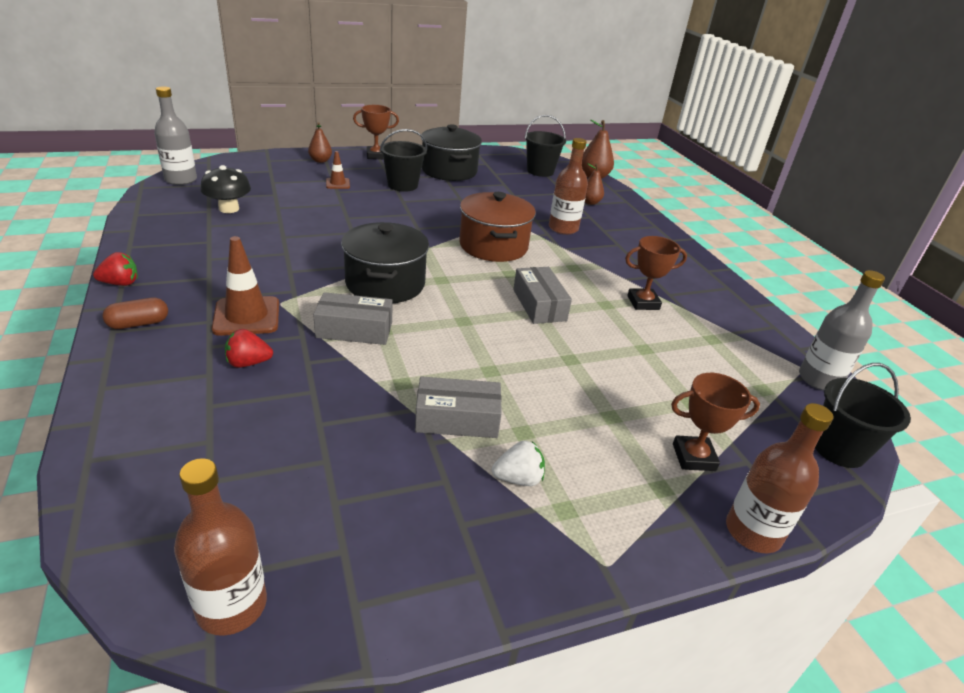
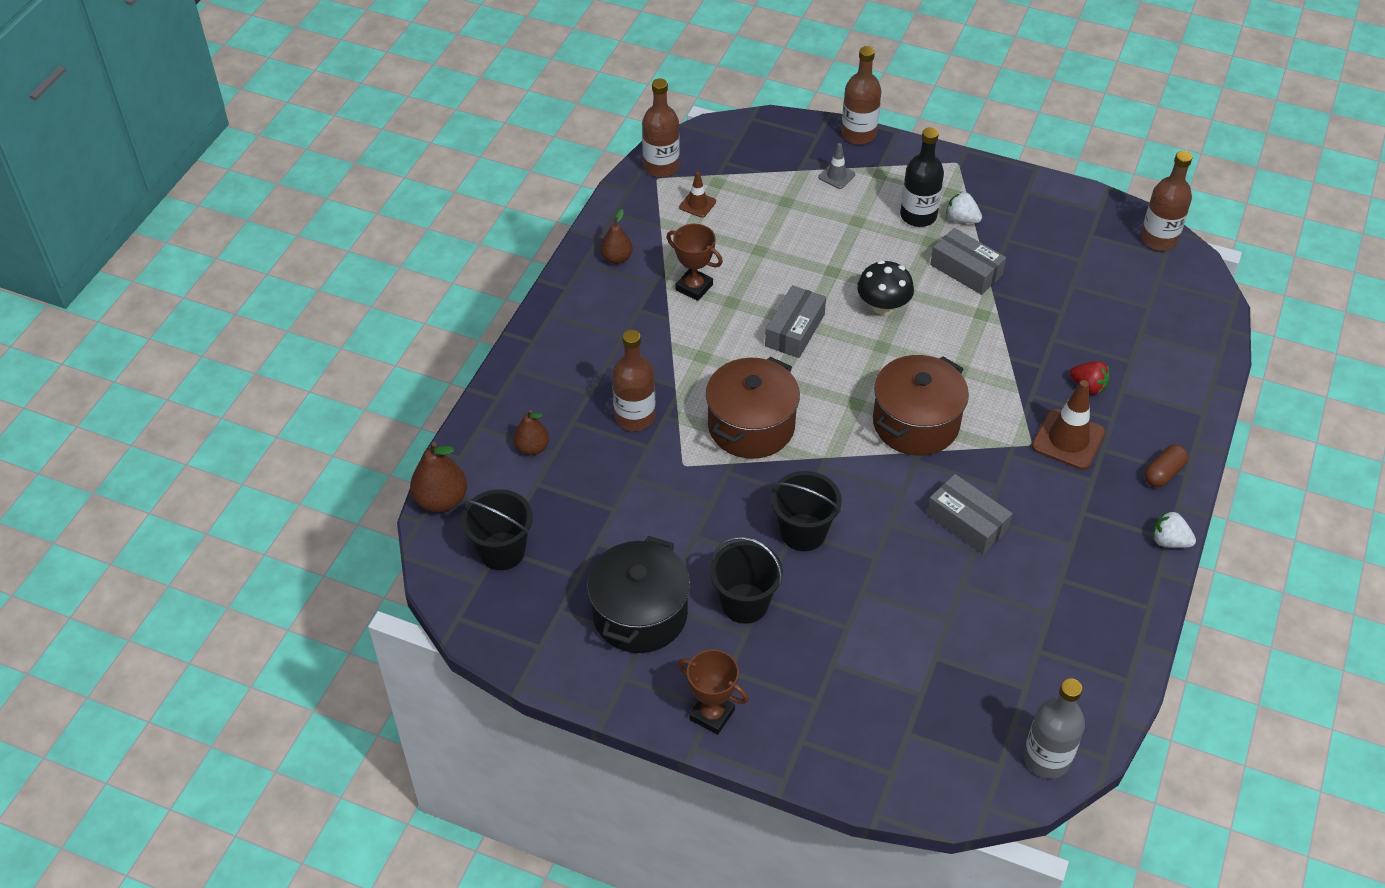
camera: 135 degrees left, 15 degrees up
red strawberry [93,252,138,286] -> white strawberry [1153,511,1196,548]
brown capsule [102,298,168,329] -> brown capsule turned 60 degrees counterclockwise [1144,445,1188,487]
black mushroom [200,165,251,213] -> black mushroom moved to [857,260,914,315]
brown pear [308,122,332,163] -> brown pear moved to [600,209,633,264]
grey box [313,292,393,345] -> grey box moved to [927,474,1012,554]
brown traffic cone [326,151,350,189] -> brown traffic cone moved to [679,172,716,218]
black pot [341,222,429,303] -> brown pot [873,355,969,456]
brown trophy [671,373,760,471] -> grey traffic cone [818,143,855,189]
grey bottle [799,270,885,391] -> brown bottle [642,78,680,177]
black bucket [815,363,911,468] -> black bucket moved to [771,471,842,551]
none -> black bottle [900,127,944,227]

